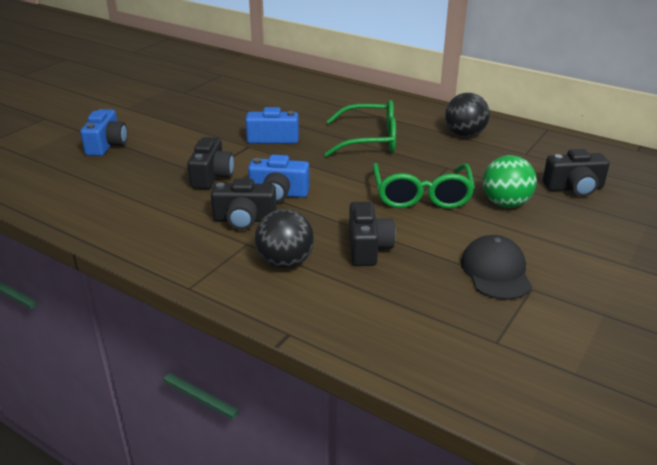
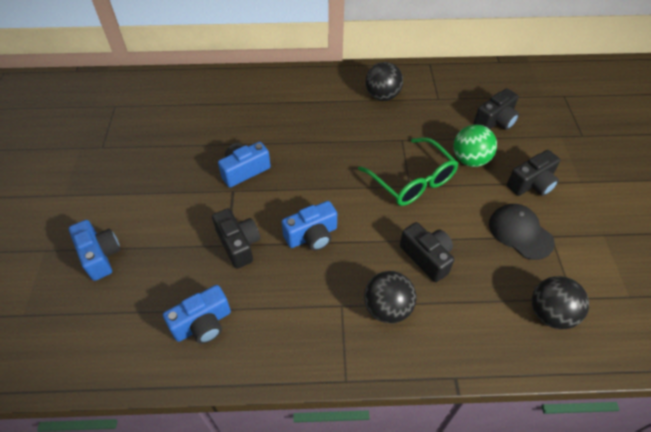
camera: 35 degrees left, 20 degrees up
black camera [211,178,277,230] -> black camera moved to [507,150,560,196]
green glasses [324,100,396,157] -> none
none -> blue camera [163,285,231,344]
none -> black ball [532,276,589,329]

